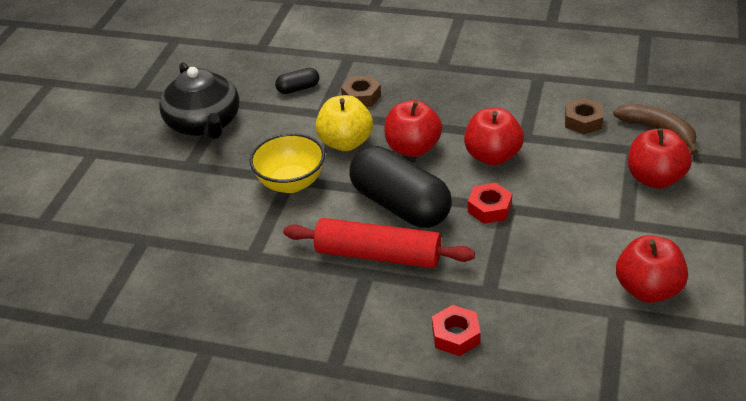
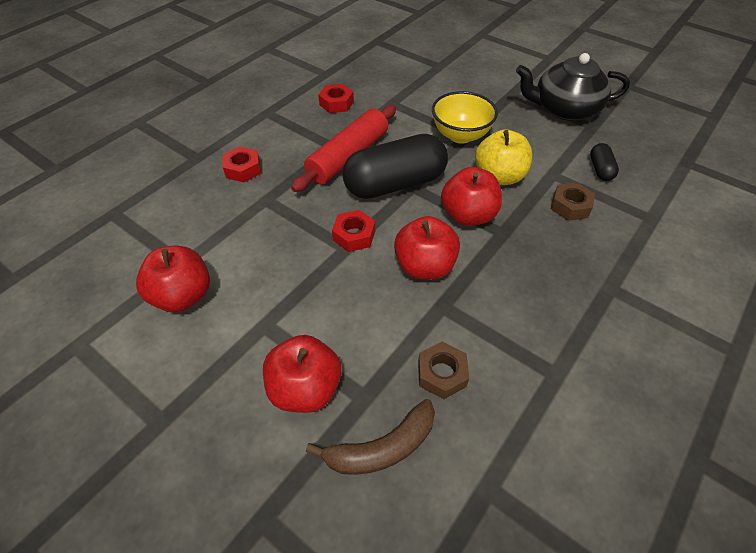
camera: 110 degrees right, 10 degrees up
none -> red nut [318,84,354,113]

